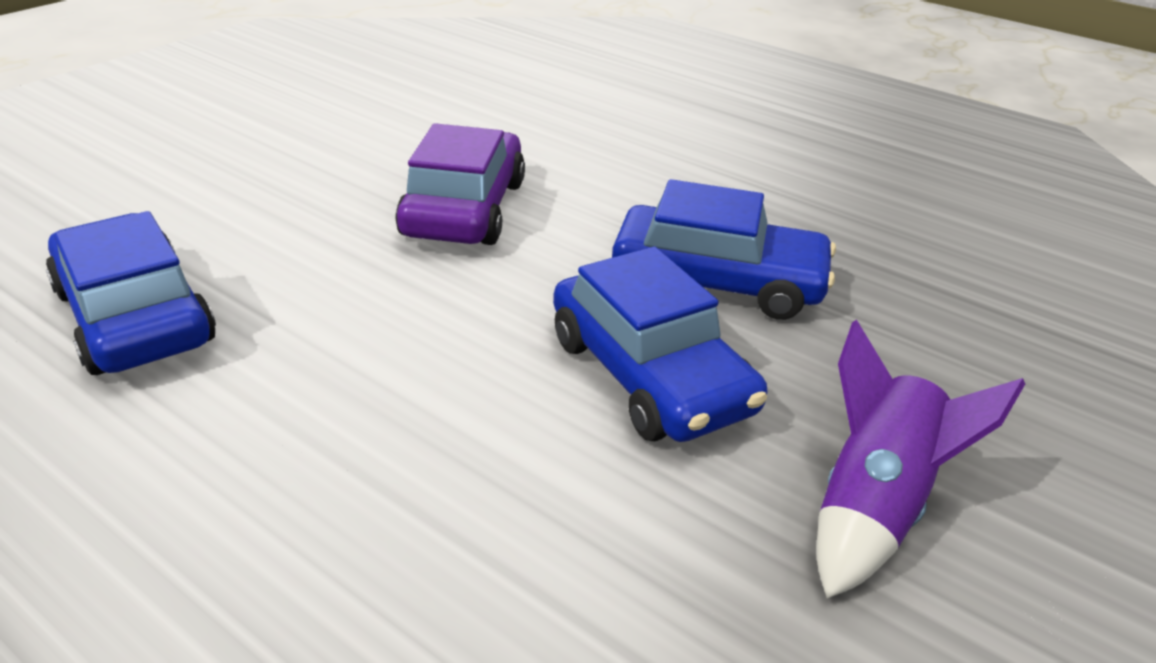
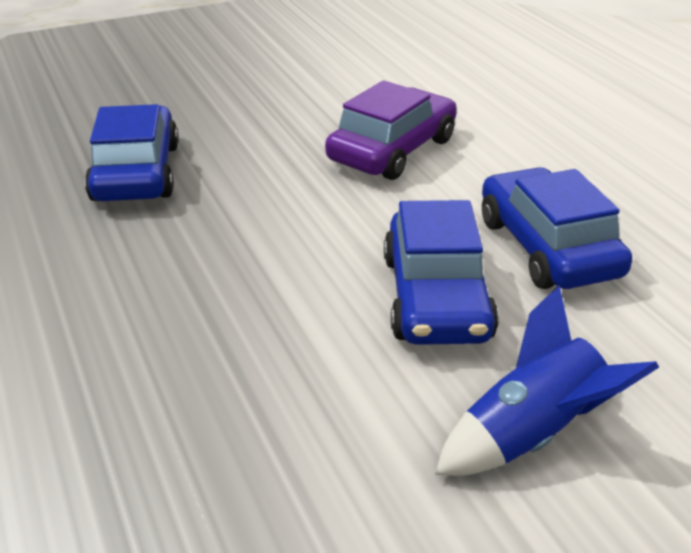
camera: 30 degrees right, 0 degrees up
blue car [612,179,836,320] -> blue car turned 150 degrees counterclockwise [482,167,632,289]
purple rocket [816,320,1025,598] -> blue rocket [435,285,659,476]

